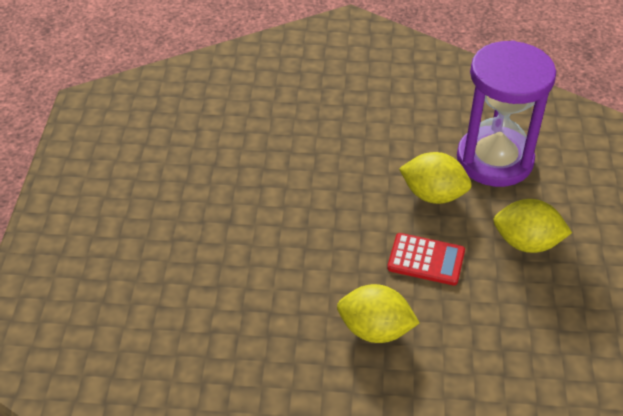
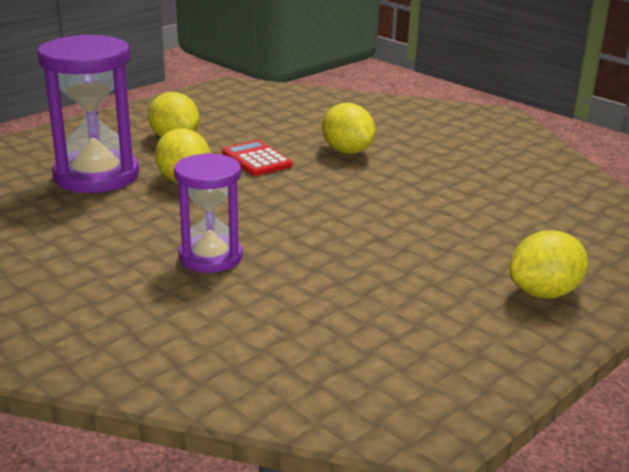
camera: 140 degrees left, 20 degrees down
none -> purple hourglass [174,153,243,273]
none -> yellow lemon [510,230,588,299]

